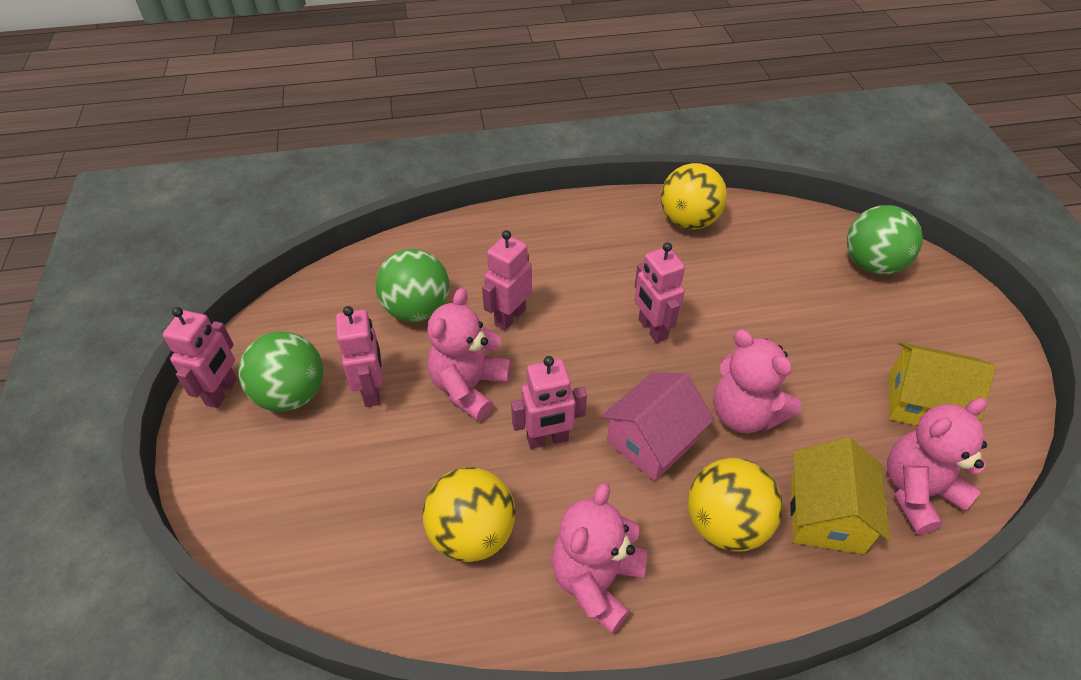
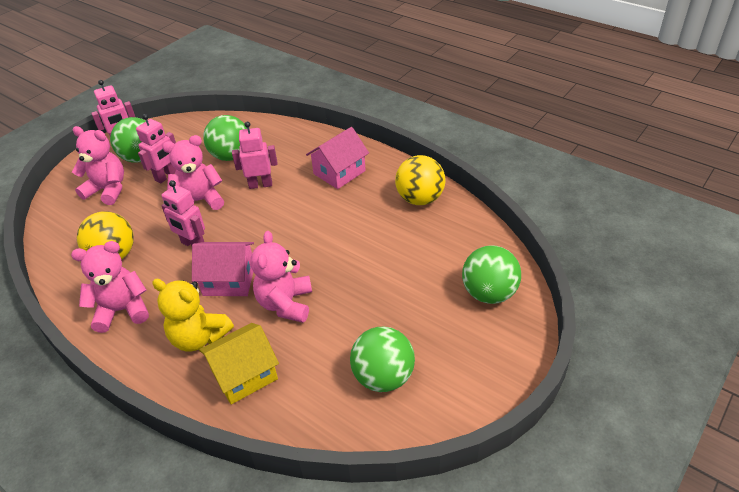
camera: 50 degrees right, 5 degrees down
pink robot [634,242,685,343] -> none
yellow ball [688,458,783,552] -> yellow teddy bear [152,279,234,352]
pink teddy bear [887,398,987,535] -> pink teddy bear moved to [72,126,124,205]
yellow house [889,342,996,426] -> green ball [350,327,415,392]
none -> pink house [306,127,369,189]

